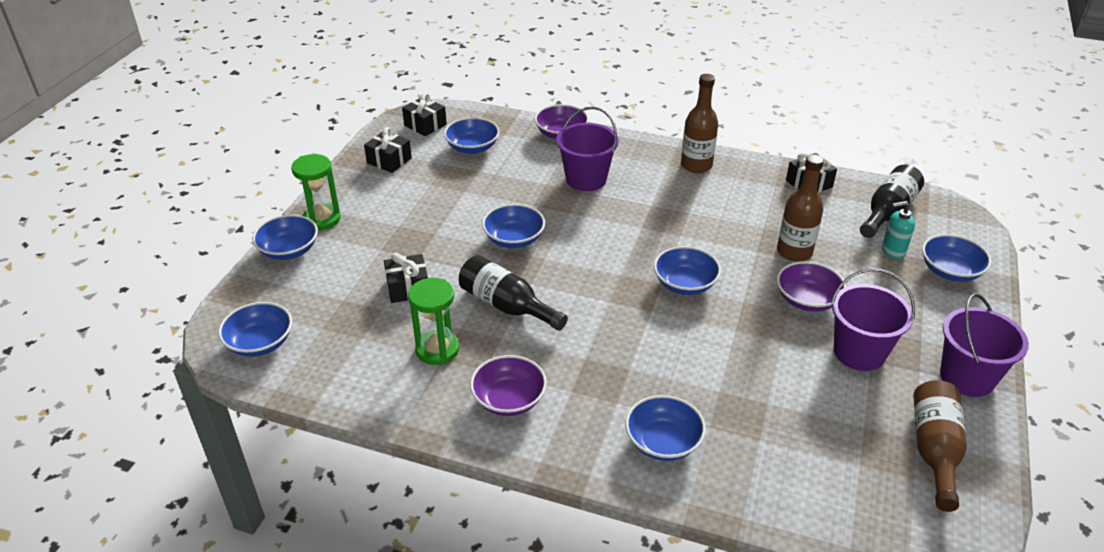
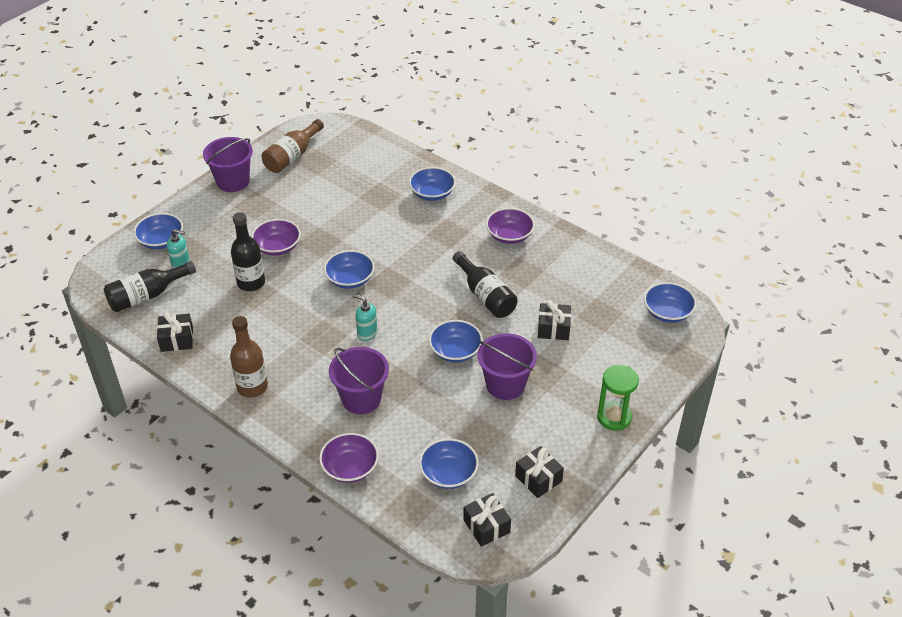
camera: 160 degrees left, 5 degrees up
blue bowl [252,214,318,260] -> none
green hourglass [408,278,459,365] -> none
brown bottle [777,155,824,262] -> black bottle [231,212,265,291]
purple bucket [831,268,915,371] -> purple bucket moved to [478,333,537,400]
none -> turquoise soap dispenser [353,294,378,341]

